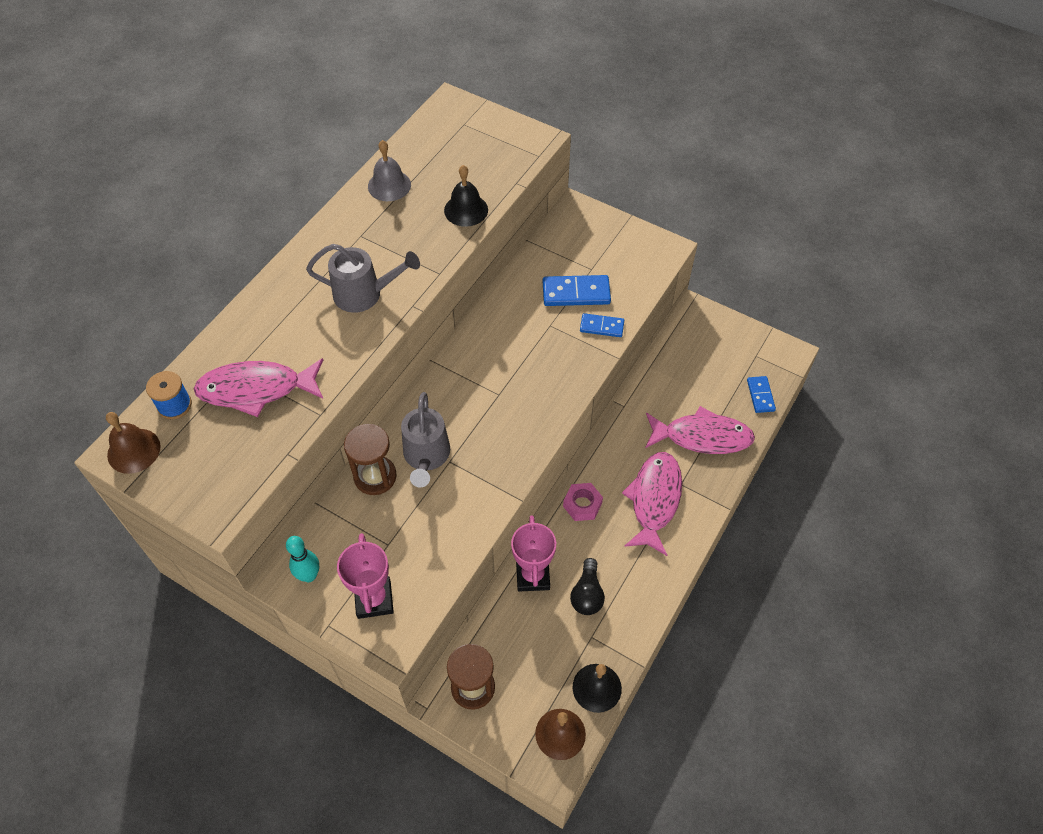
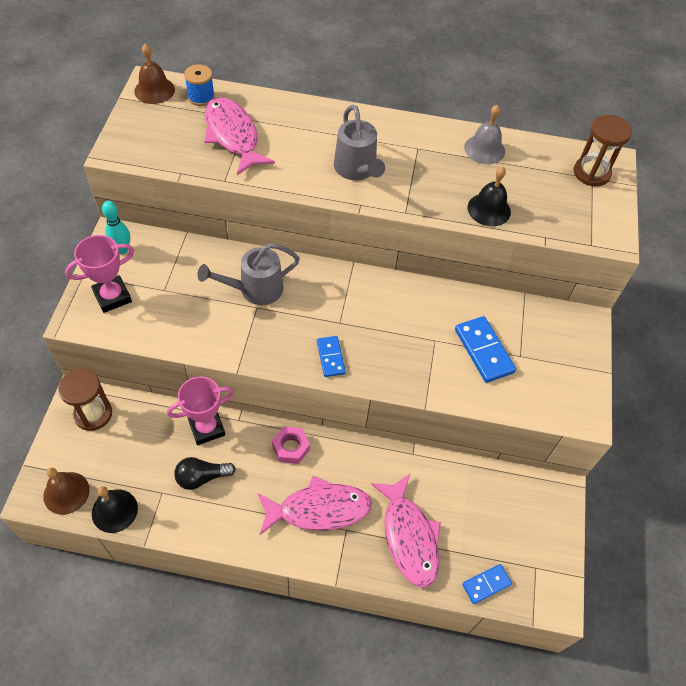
camera: 65 degrees right, 0 degrees up
brown hourglass [344,424,397,495] -> brown hourglass moved to [573,115,632,186]
blue domino [580,313,624,337] -> blue domino moved to [317,336,346,377]

